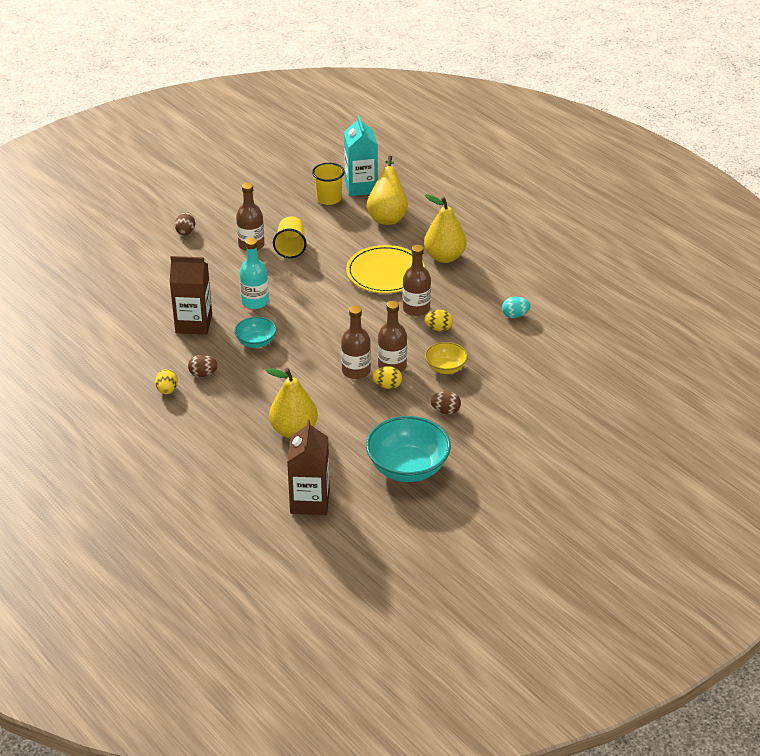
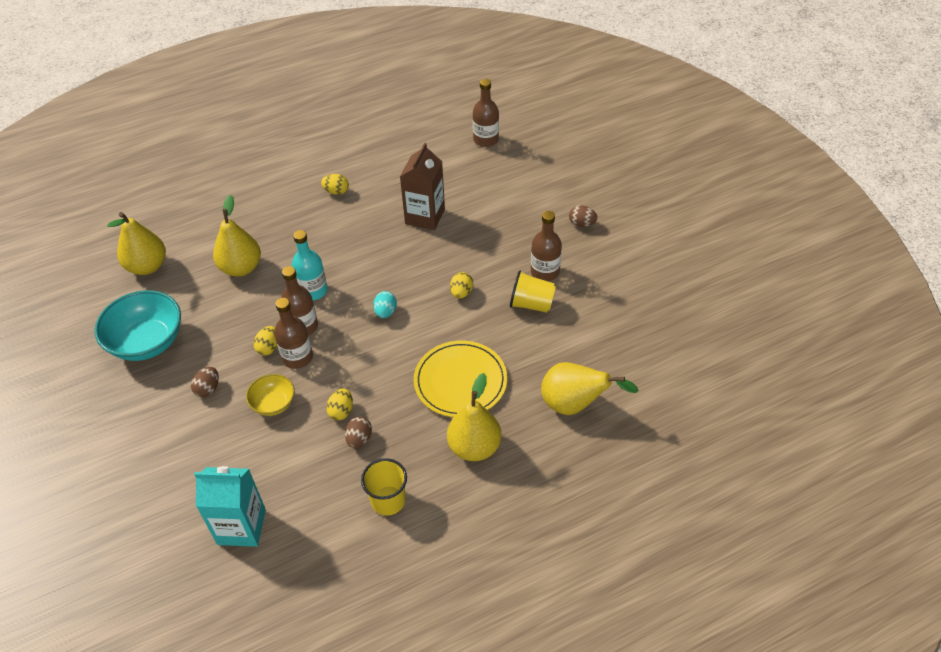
camera: 105 degrees right, 10 degrees up
brown egg [188,355,218,377] -> brown egg moved to [345,417,372,448]
turquoise bowl [234,317,276,348] -> none
turquoise bottle [239,238,269,309] -> turquoise bottle moved to [291,230,328,300]
brown carton [287,420,330,515] -> yellow pear [107,212,166,275]
yellow cup [312,163,345,205] -> yellow cup moved to [361,458,407,515]
turquoise carton [344,115,378,196] -> turquoise carton moved to [194,466,266,547]
brown bottle [403,245,431,316] -> brown bottle moved to [473,79,499,147]
turquoise egg [502,297,530,318] -> turquoise egg moved to [373,291,397,318]
none -> yellow egg [450,272,473,299]

